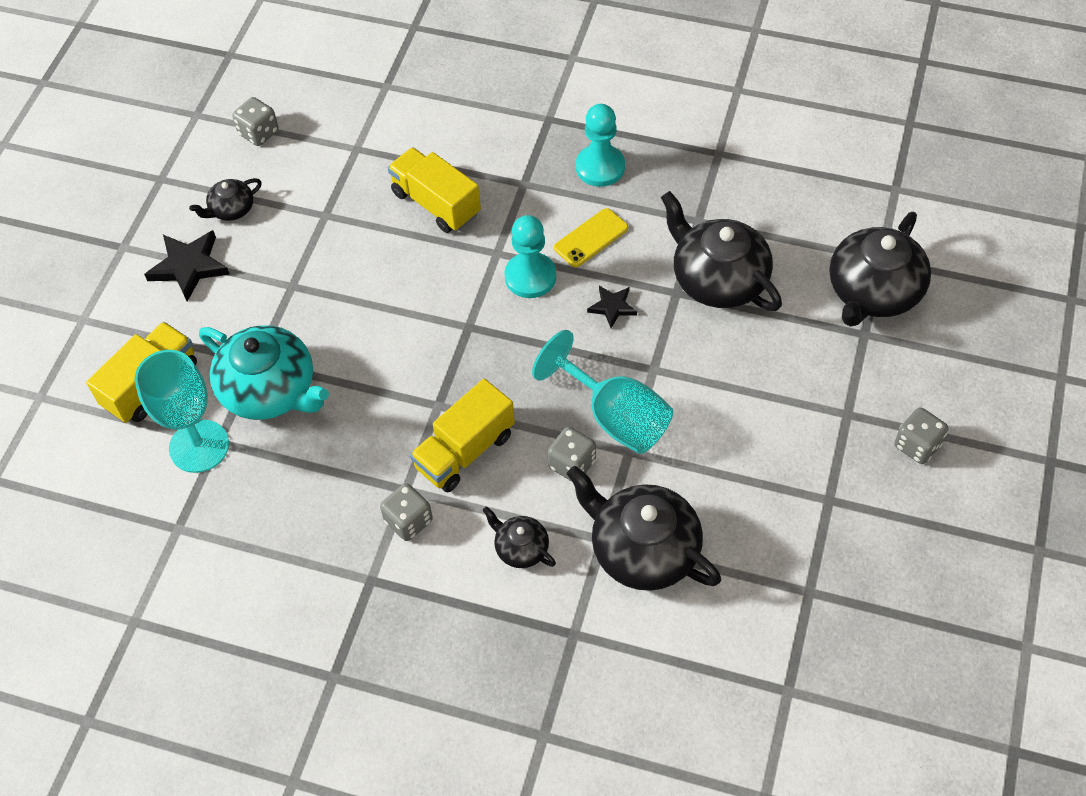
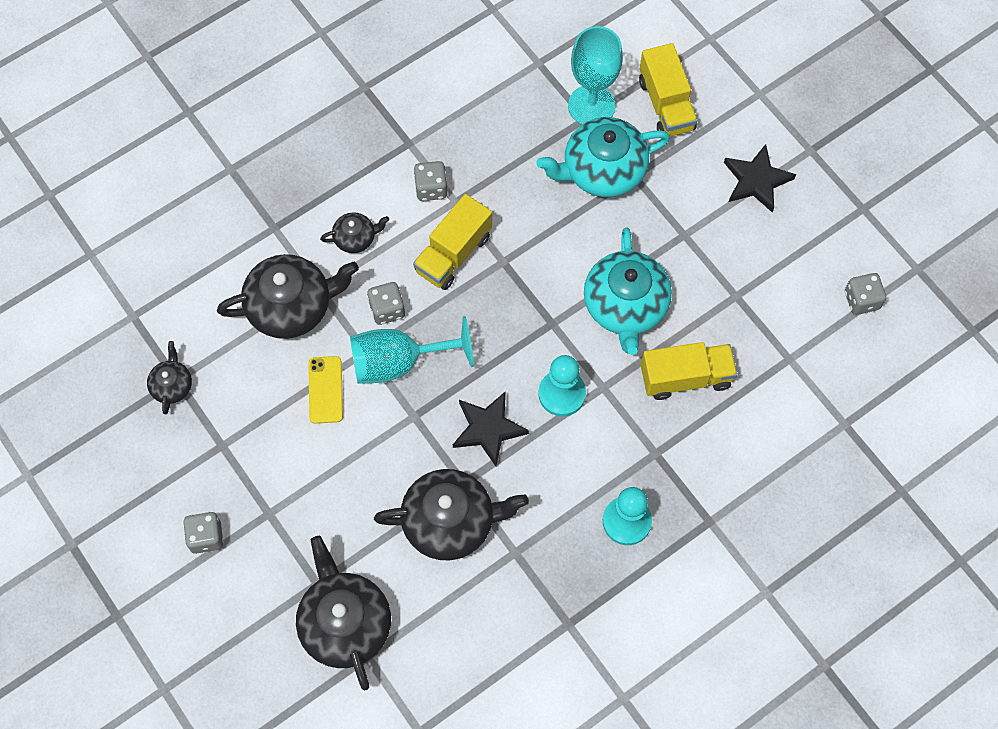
camera: 125 degrees right, 10 degrees up
black teapot [189,178,262,221] -> black teapot moved to [147,341,192,414]
yellow truck [410,379,515,492] -> yellow truck turned 135 degrees counterclockwise [413,194,492,290]
yellow phone [554,208,628,267] -> yellow phone moved to [308,356,343,424]
black star [587,286,637,328] -> black star [453,391,529,466], size x1.70
none -> turquoise teapot [584,228,672,355]

